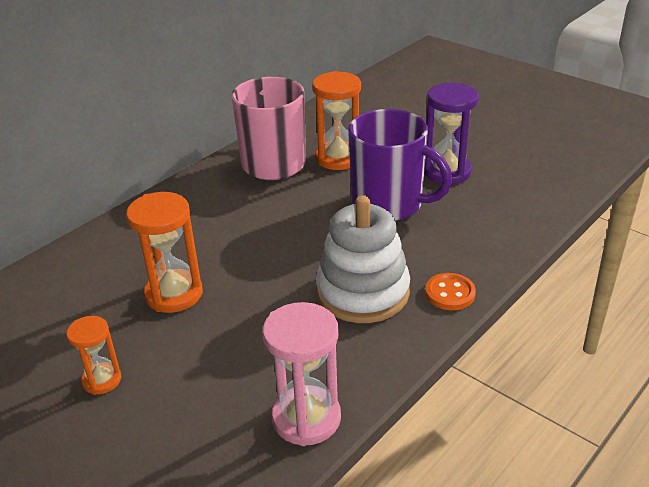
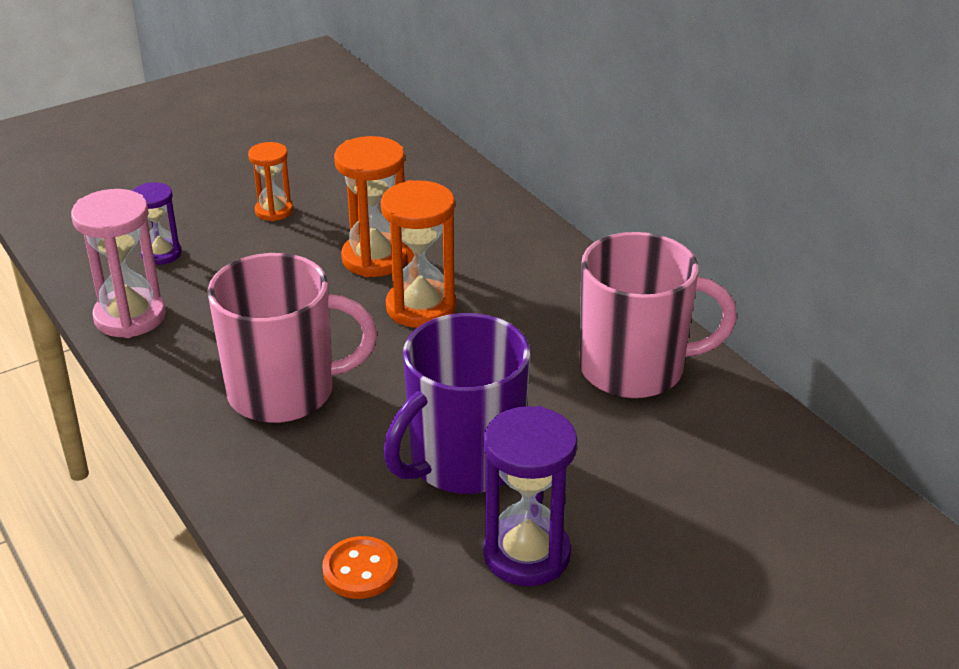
camera: 105 degrees right, 0 degrees up
orange hourglass [312,71,361,170] -> orange hourglass moved to [381,180,456,328]
white stacking toy [316,195,410,323] -> pink mug [207,253,377,423]
orange button [425,273,476,310] -> orange button moved to [322,536,398,599]
none -> purple hourglass [133,182,182,265]

